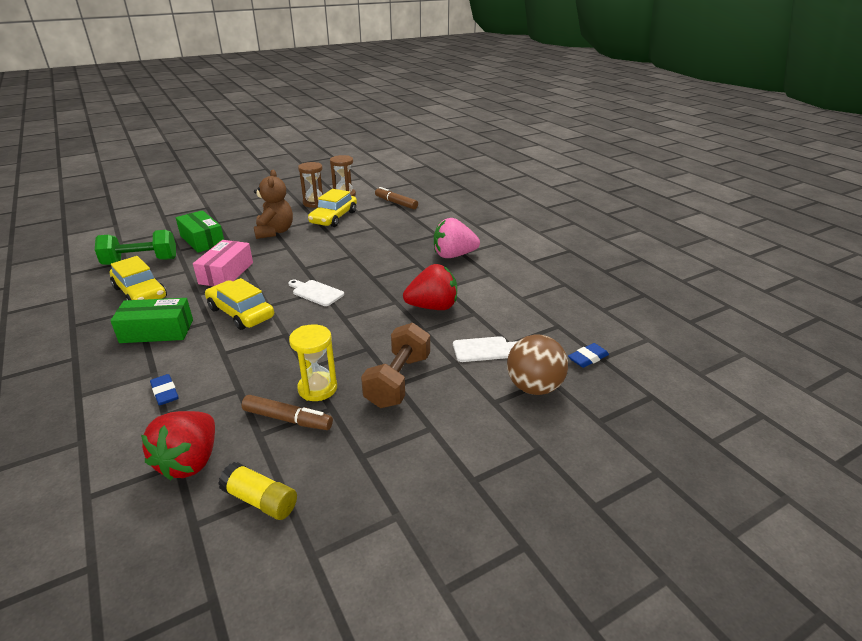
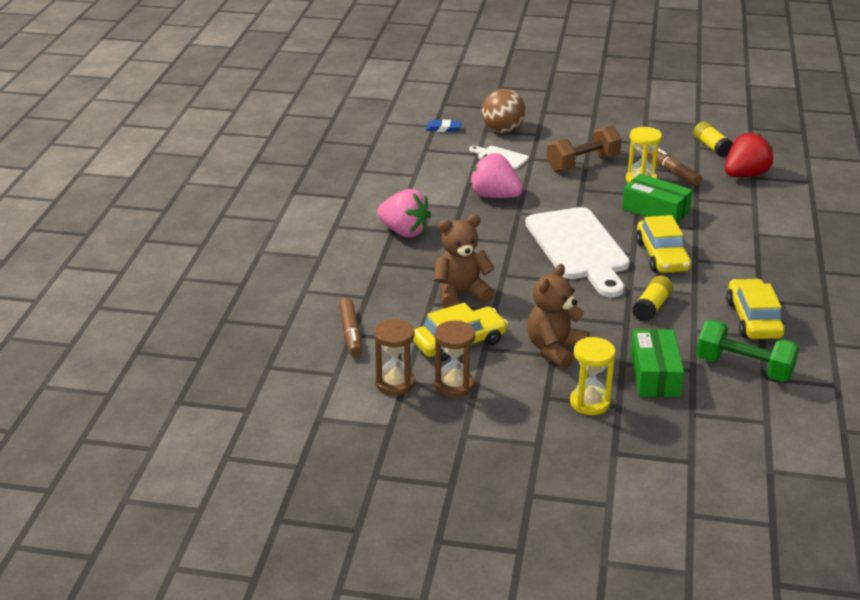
camera: 140 degrees left, 0 degrees up
green box [110,298,193,343] -> green box moved to [622,174,693,224]
blue eraser [150,374,179,405] -> none
pink box [193,240,253,286] -> yellow glue stick [632,276,673,322]
white cutting board [288,280,344,306] -> white cutting board [525,207,630,297], size x2.28
red strawberry [403,264,457,310] -> pink strawberry [470,153,523,198]
none -> brown teddy bear [434,215,495,308]
none -> yellow hourglass [570,337,615,415]

